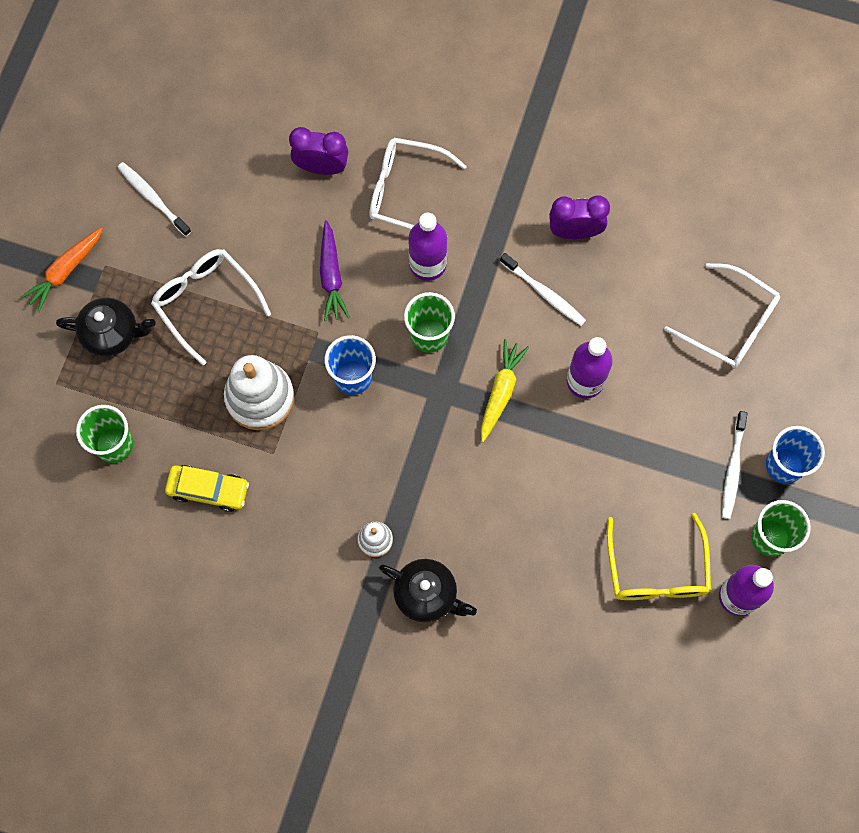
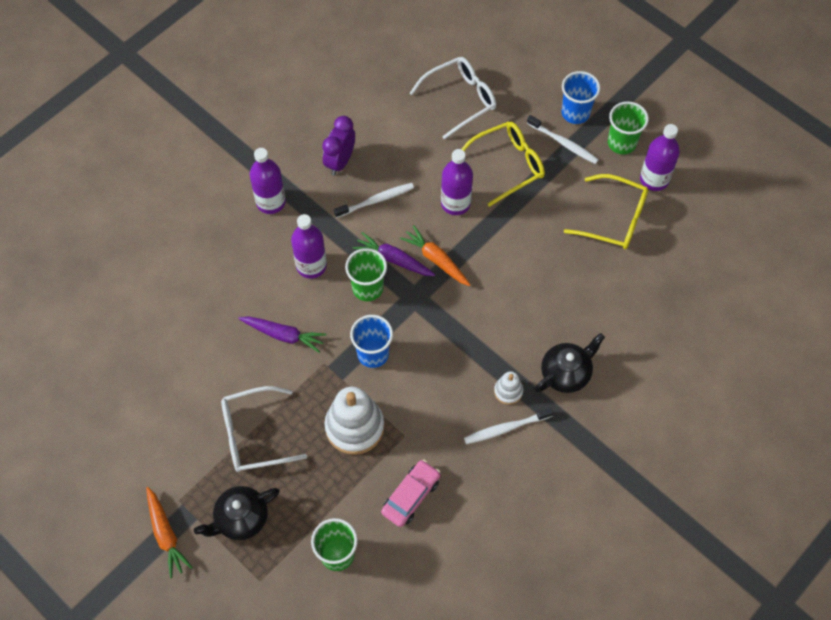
camera: 65 degrees left, 10 degrees down
black teapot [56,298,156,357] -> black teapot turned 150 degrees counterclockwise [194,486,280,540]
white toothbrush [117,162,191,237] -> white toothbrush moved to [464,408,554,444]
yellow car [165,465,249,512] -> pink car [381,460,441,527]
purple clock [289,127,348,175] -> none
white glasses [369,138,467,229] -> none
yellow carrot [481,339,529,442] -> orange carrot [400,225,470,286]
none -> purple bottle [250,148,286,214]
none -> purple carrot [353,232,435,276]
none -> yellow glasses [461,122,545,207]

